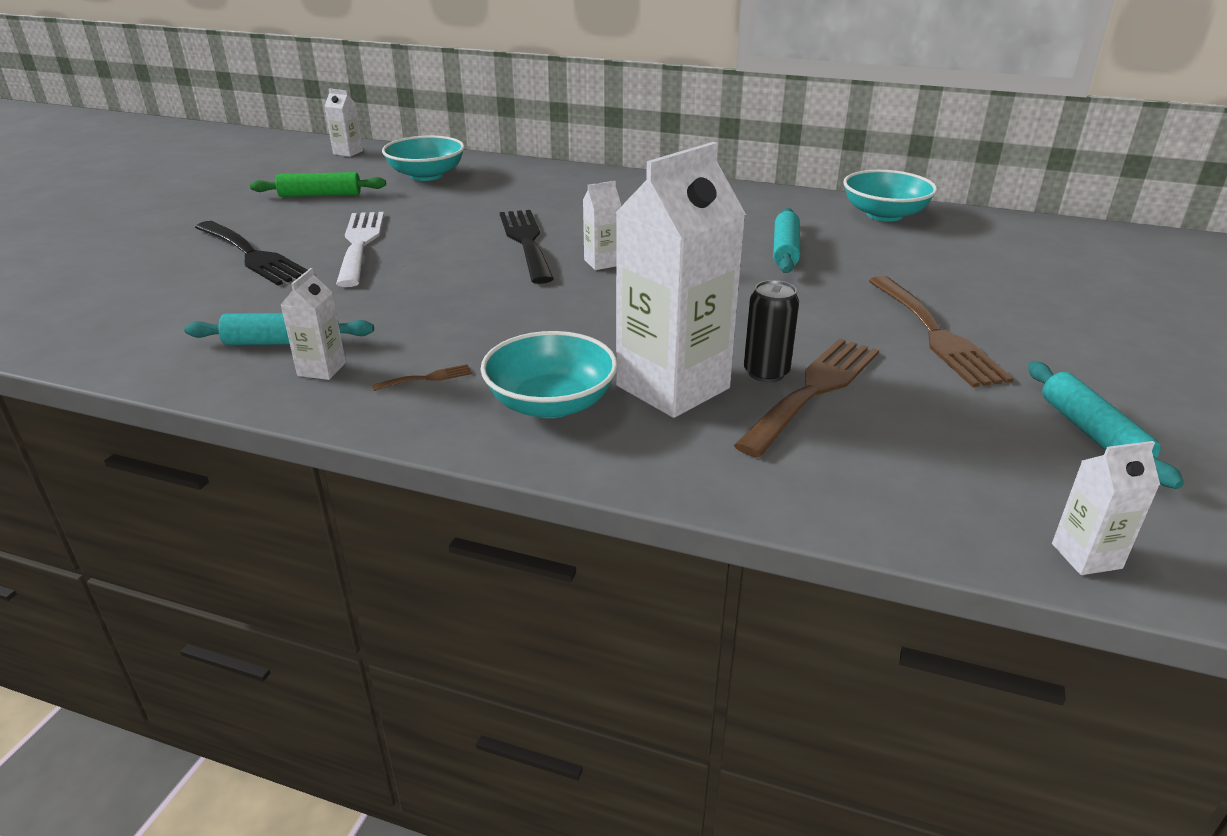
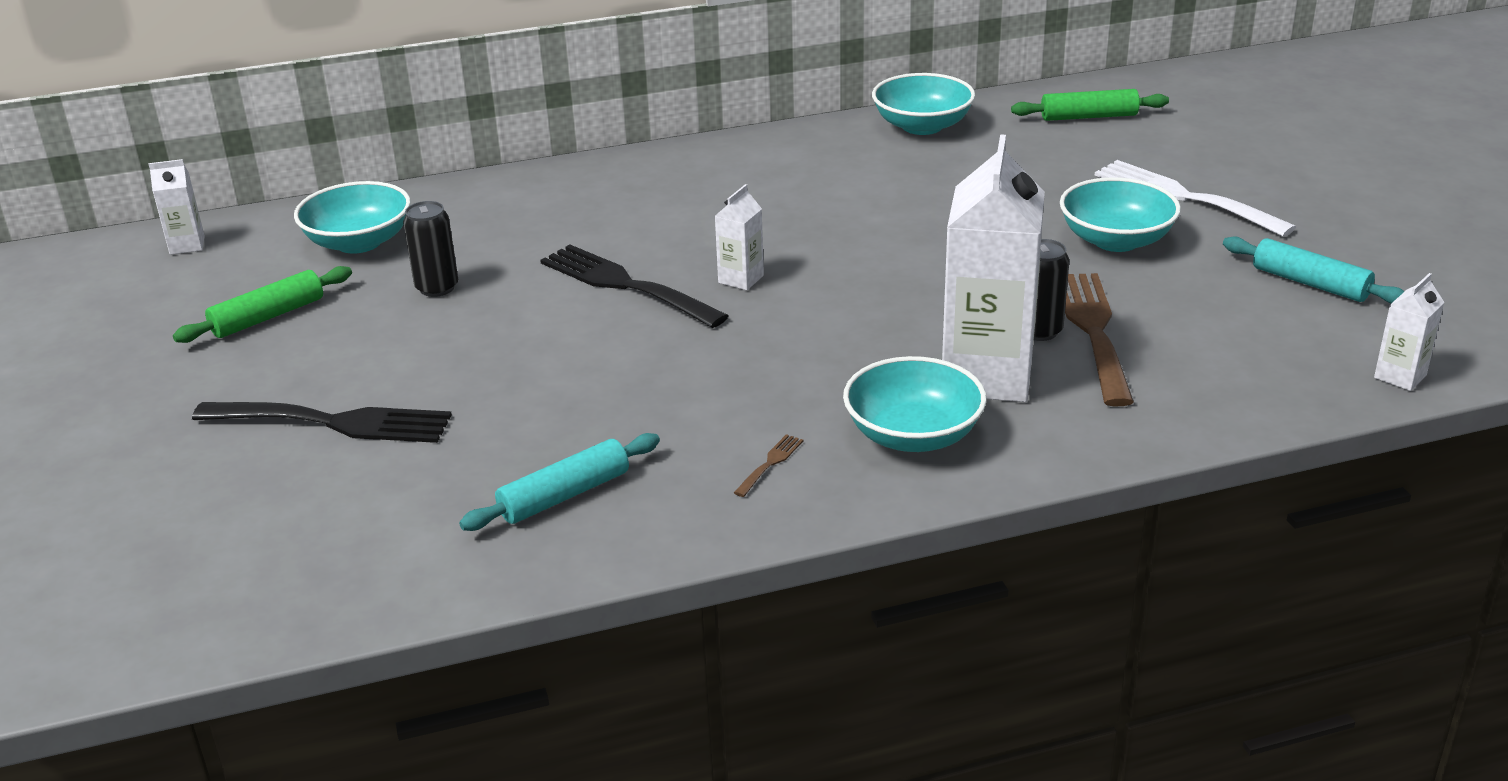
camera: 35 degrees left, 0 degrees up
white carton [281,268,346,380] -> none
white fork [336,212,384,287] -> white fork moved to [1095,160,1296,237]
turquoise rolling pin [773,208,800,273] -> none
brown fork [869,276,1014,387] -> turquoise bowl [1060,177,1181,252]
none -> black can [403,201,458,297]
none -> green rolling pin [1011,89,1169,121]

